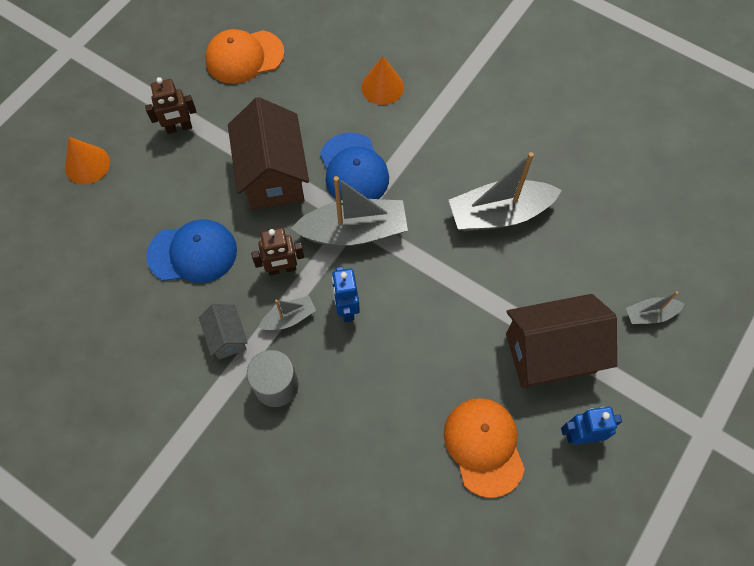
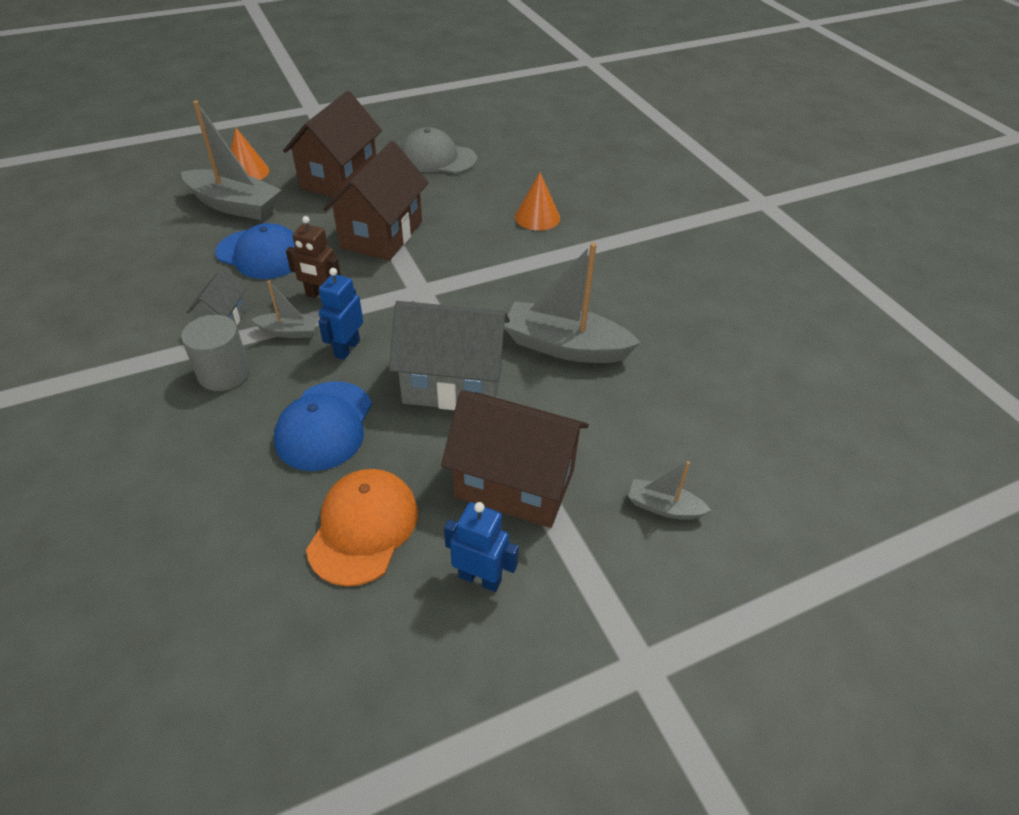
camera: 30 degrees right, 20 degrees down
brown robot [145,77,196,134] -> brown house [283,91,382,199]
orange cap [205,29,285,84] -> grey cap [400,127,477,174]
grey boat [291,176,408,246] -> grey boat moved to [181,101,281,220]
blue cap [320,132,389,200] -> blue cap moved to [274,381,372,471]
none -> grey house [389,301,510,410]

